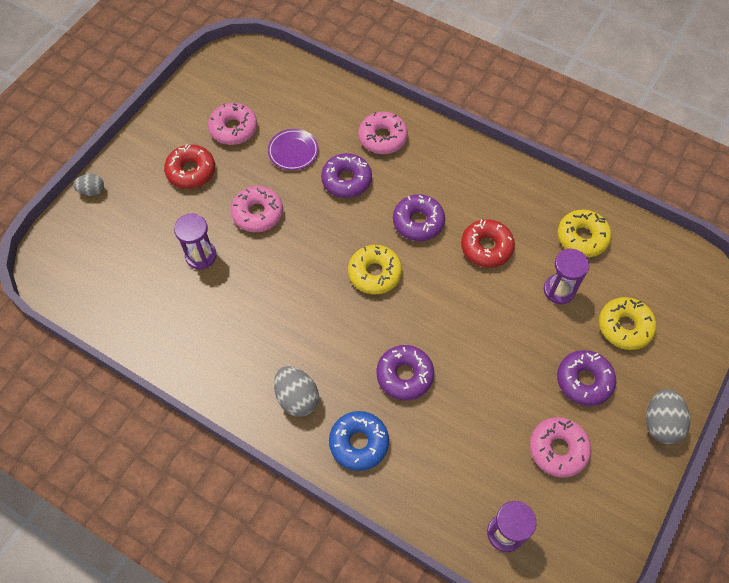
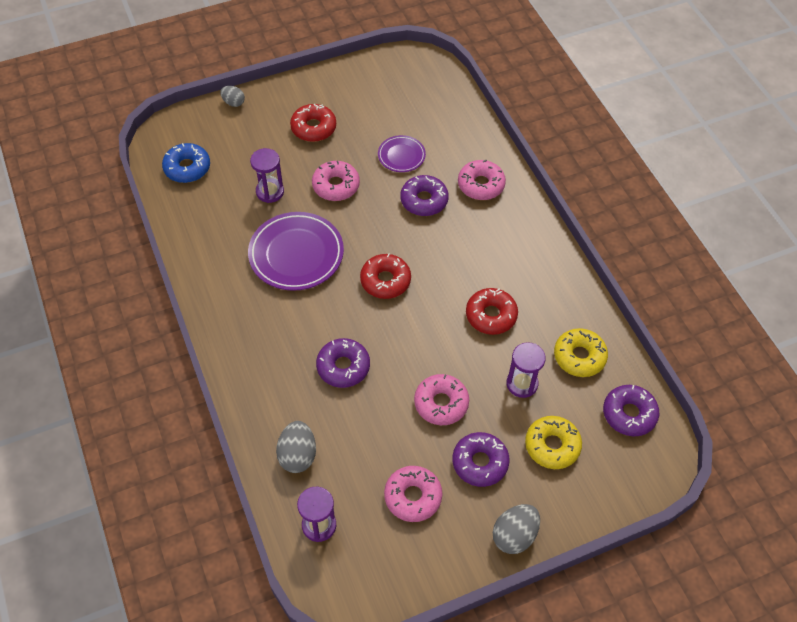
camera: 35 degrees right, 5 degrees down
pink donut [208,103,257,145] -> pink donut moved to [414,374,469,425]
grey egg [274,366,319,417] -> grey egg moved to [276,421,316,473]
blue donut [329,411,389,471] -> blue donut moved to [162,143,210,183]
yellow donut [348,245,402,294] -> red donut [360,253,411,299]
purple donut [393,194,445,241] -> purple donut moved to [603,385,659,436]
none -> purple plate [248,212,344,291]

